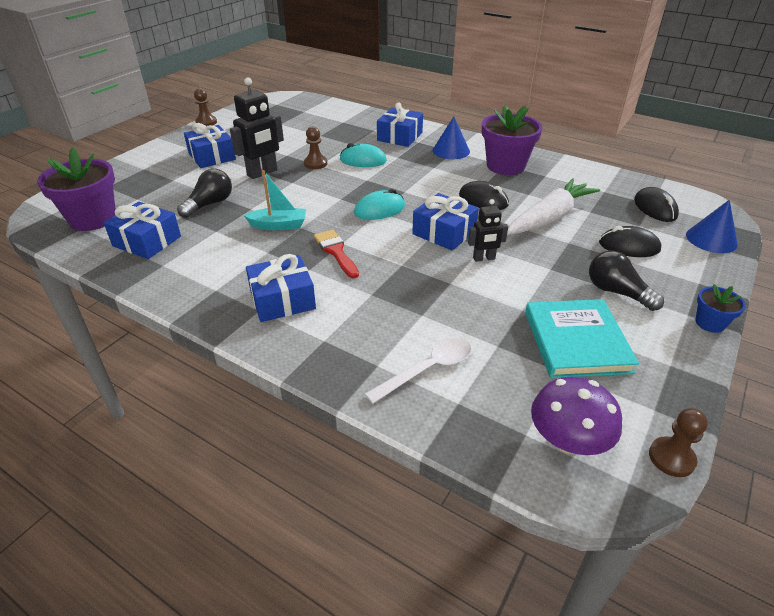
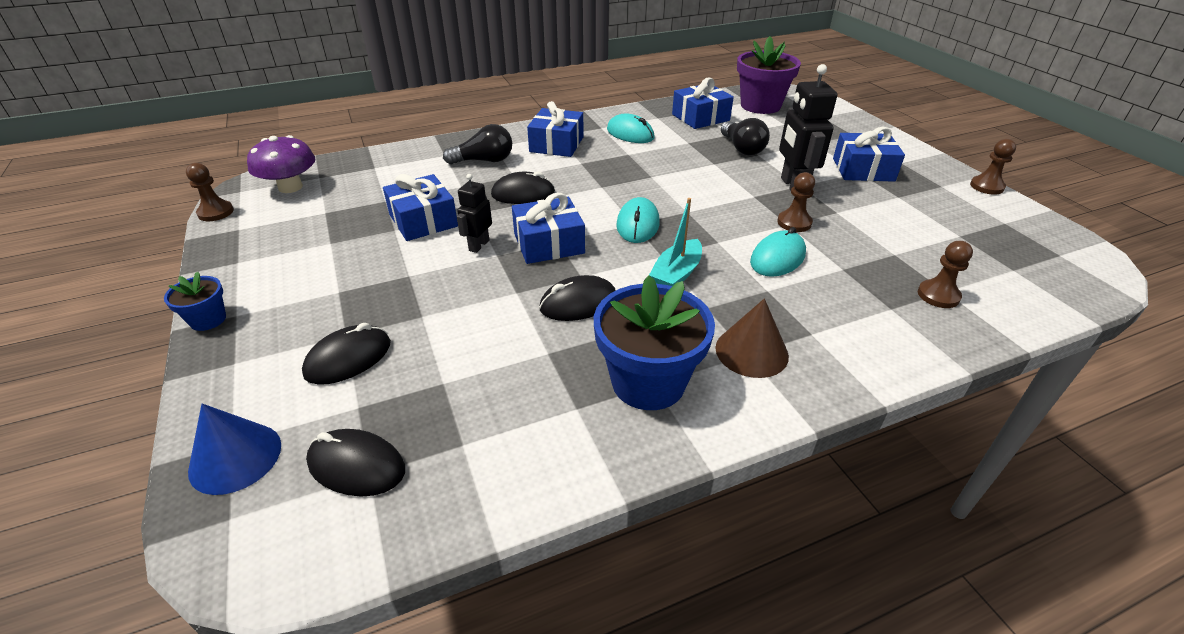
camera: 125 degrees right, 0 degrees up
turquoise boat [244,170,306,230] -> turquoise boat moved to [649,198,702,286]
red brush [314,230,359,278] -> none
white spoon [365,338,472,404] -> none
blue gift [377,103,423,147] -> blue gift moved to [383,174,458,241]
blue cone [432,116,470,159] -> brown cone [716,299,789,378]
purple flower pot [482,105,543,175] -> blue flower pot [594,275,715,410]
white carrot [507,178,600,235] -> none
turquoise book [525,299,639,378] -> none
black light bulb [589,251,664,311] -> black light bulb moved to [443,124,512,164]
none -> black mouse [491,171,555,204]
none -> turquoise mouse [607,113,655,143]
none -> brown pawn [918,241,973,308]

